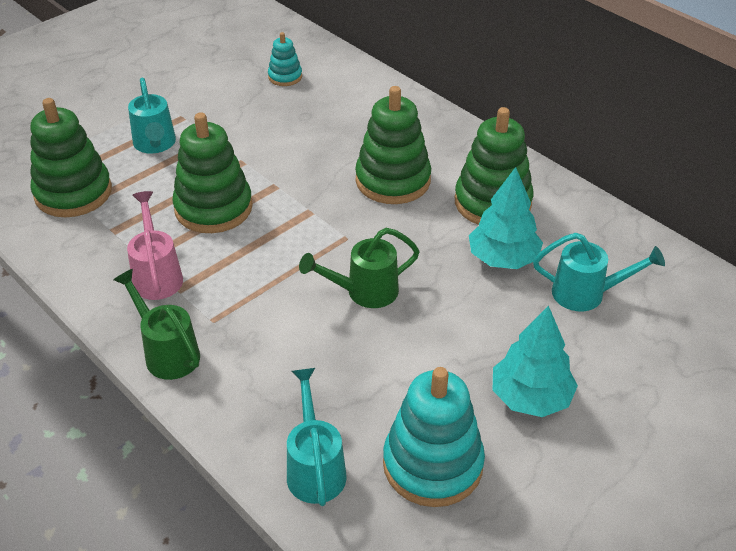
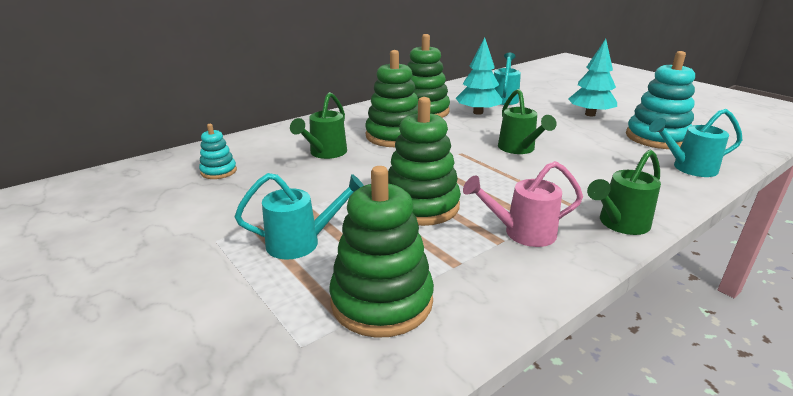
camera: 85 degrees left, 15 degrees down
none -> green watering can [290,92,347,159]

